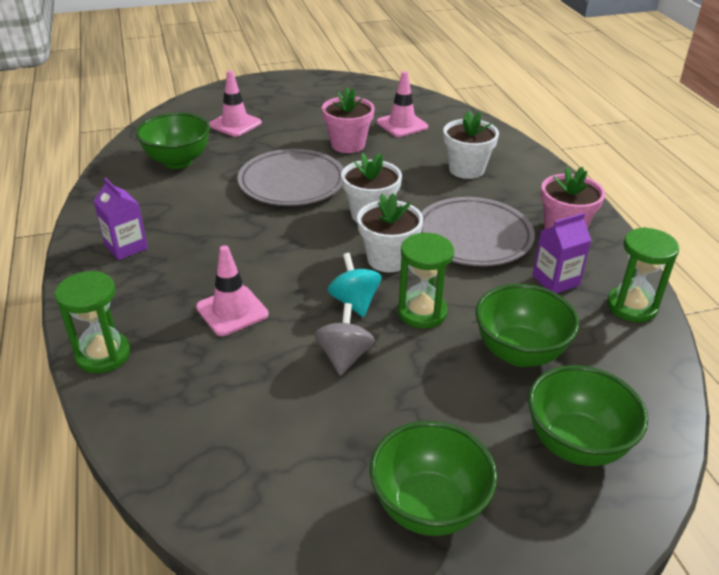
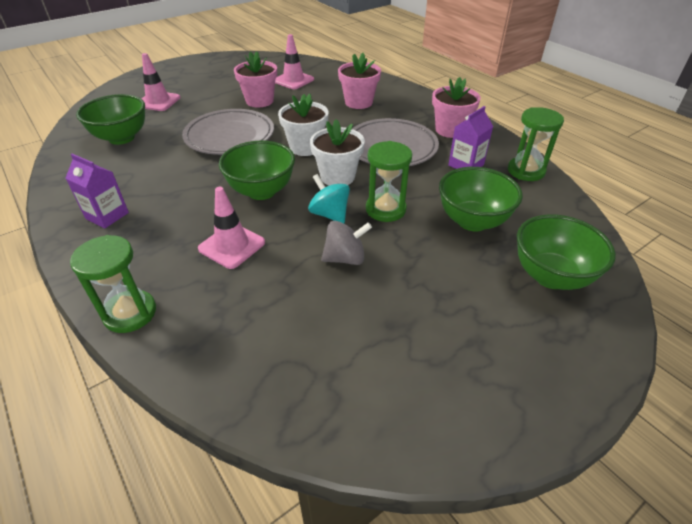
camera: 20 degrees left, 5 degrees up
grey spinning top [314,303,375,376] -> grey spinning top turned 90 degrees clockwise [321,221,372,265]
green bowl [370,421,497,536] -> green bowl moved to [219,140,295,200]
white flower pot [443,110,499,179] -> pink flower pot [338,53,381,109]

